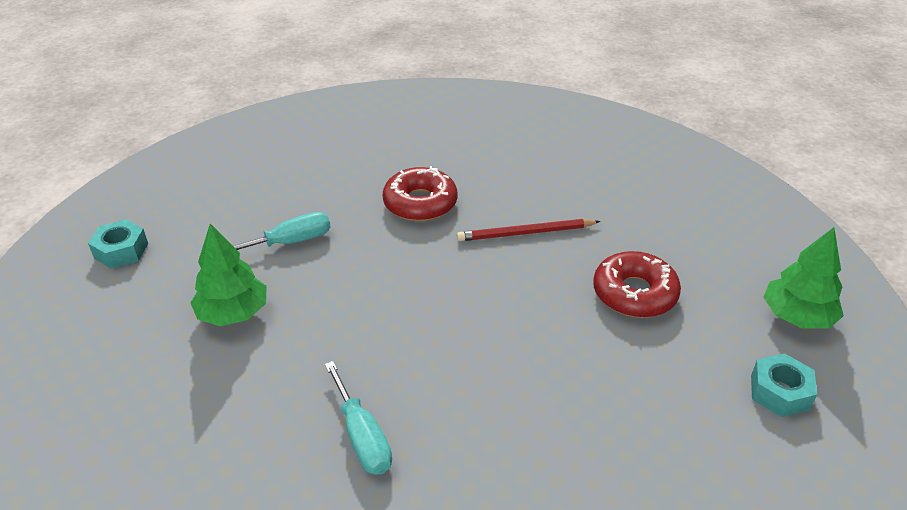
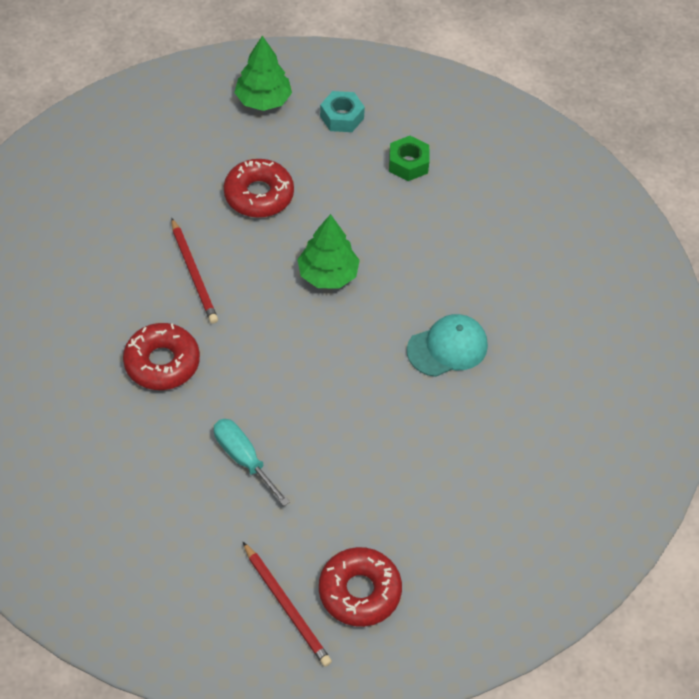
camera: 105 degrees left, 15 degrees up
turquoise nut [88,219,148,269] -> red pencil [243,542,332,667]
green tree [190,224,267,326] -> green tree moved to [297,214,360,289]
turquoise screwdriver [325,361,392,475] -> turquoise cap [407,314,488,377]
none -> red donut [319,547,402,627]
none -> green nut [389,136,429,181]

